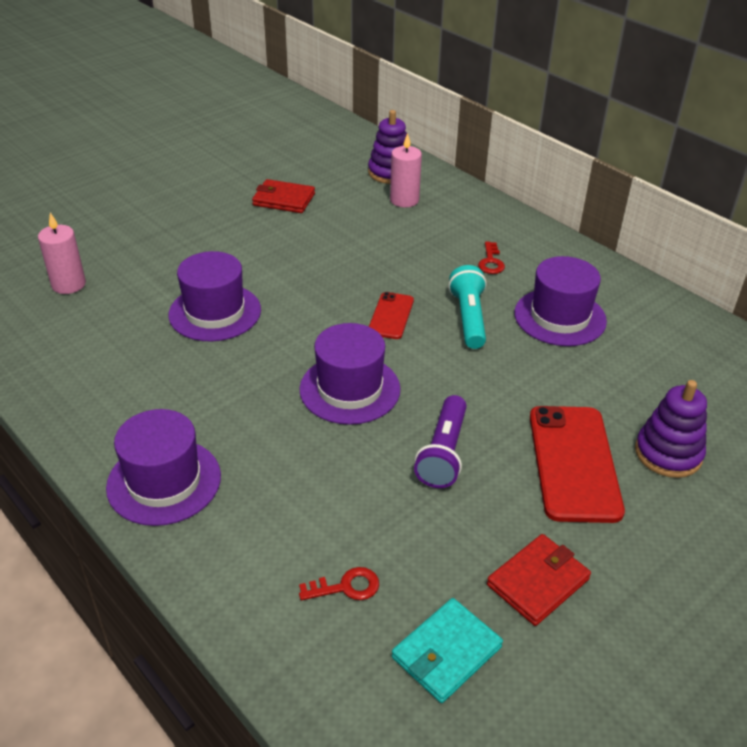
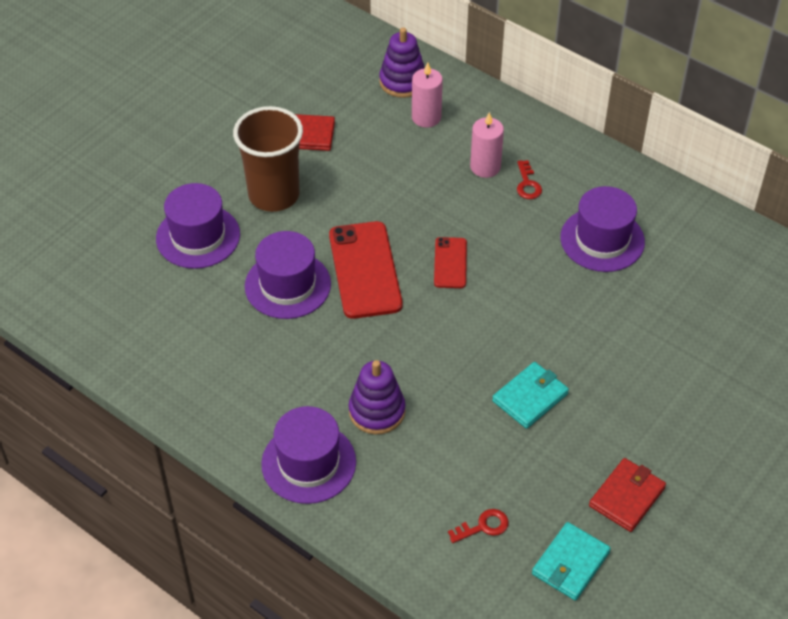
camera: 10 degrees left, 10 degrees up
pink candle [38,213,86,294] -> pink candle moved to [470,112,504,178]
purple hat [299,323,400,425] -> purple hat moved to [156,183,240,269]
purple flashlight [414,395,467,488] -> turquoise wallet [492,362,569,429]
turquoise flashlight [448,265,487,349] -> none
red phone [530,406,625,523] -> red phone moved to [329,221,403,319]
purple stacking toy [635,380,707,478] -> purple stacking toy moved to [349,360,406,434]
none -> brown cup [233,106,303,212]

